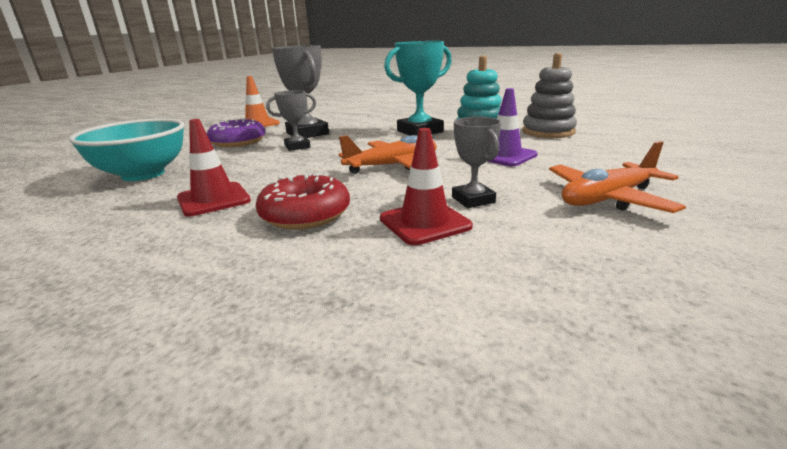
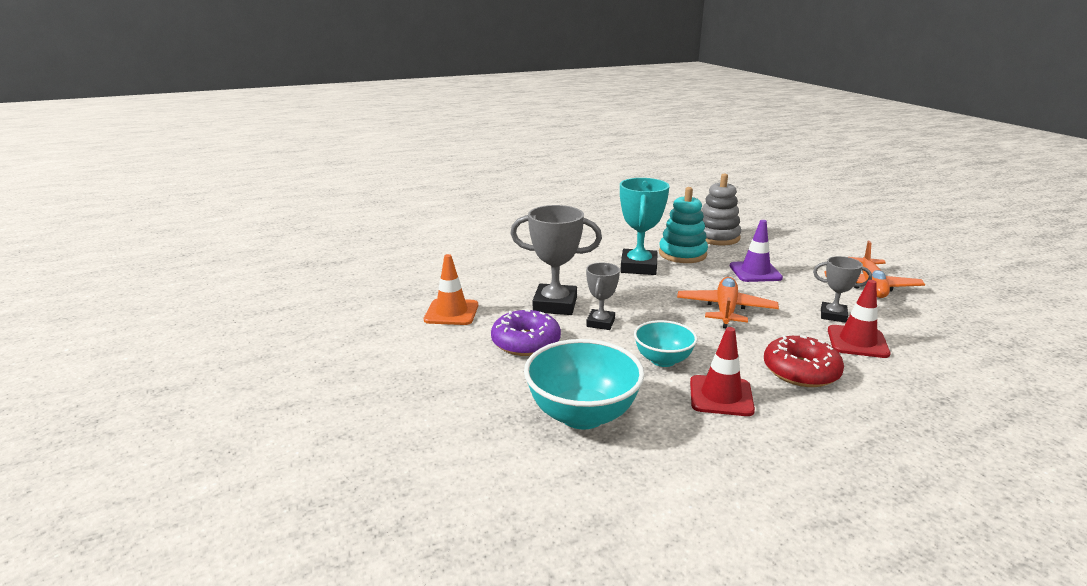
camera: 50 degrees left, 0 degrees up
none -> turquoise bowl [634,320,697,367]

